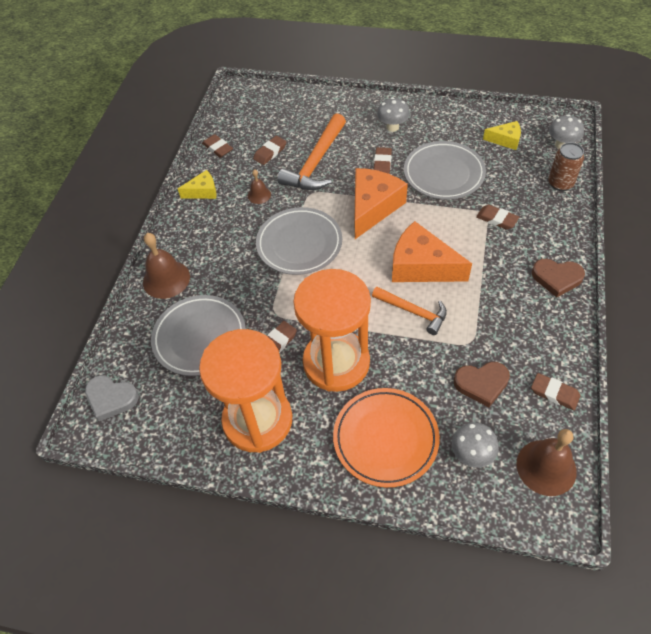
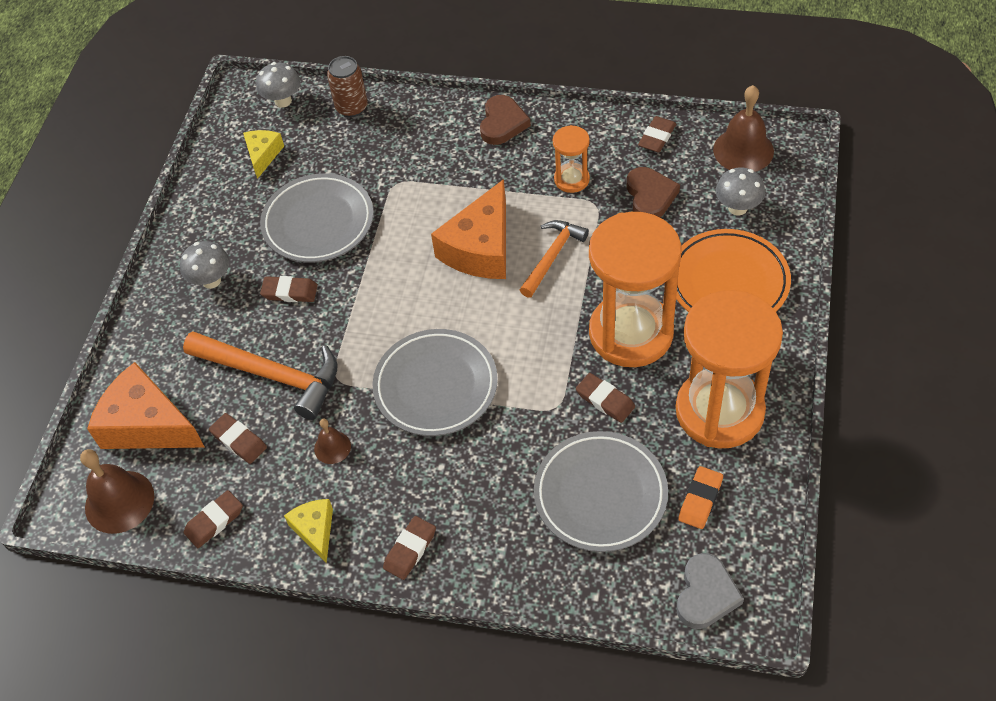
camera: 90 degrees left, 0 degrees up
brown bell [143,233,190,299] -> brown bell moved to [80,449,154,534]
orange cheese [354,168,408,239] -> orange cheese moved to [87,362,204,449]
brown eraser [476,205,519,230] -> brown eraser moved to [383,516,436,580]
none -> orange hourglass [553,125,590,193]
none -> orange eraser [678,466,723,529]

